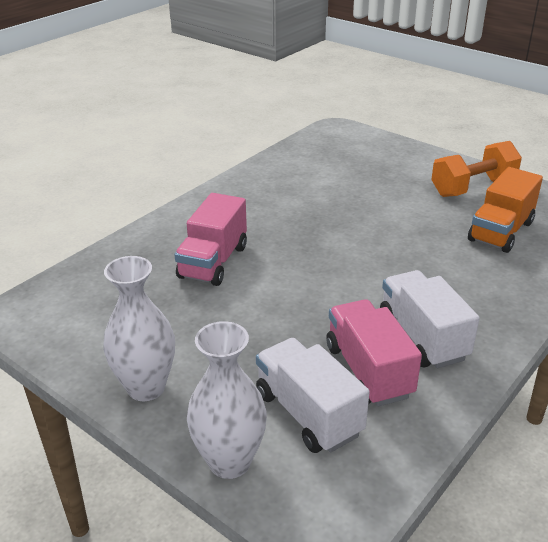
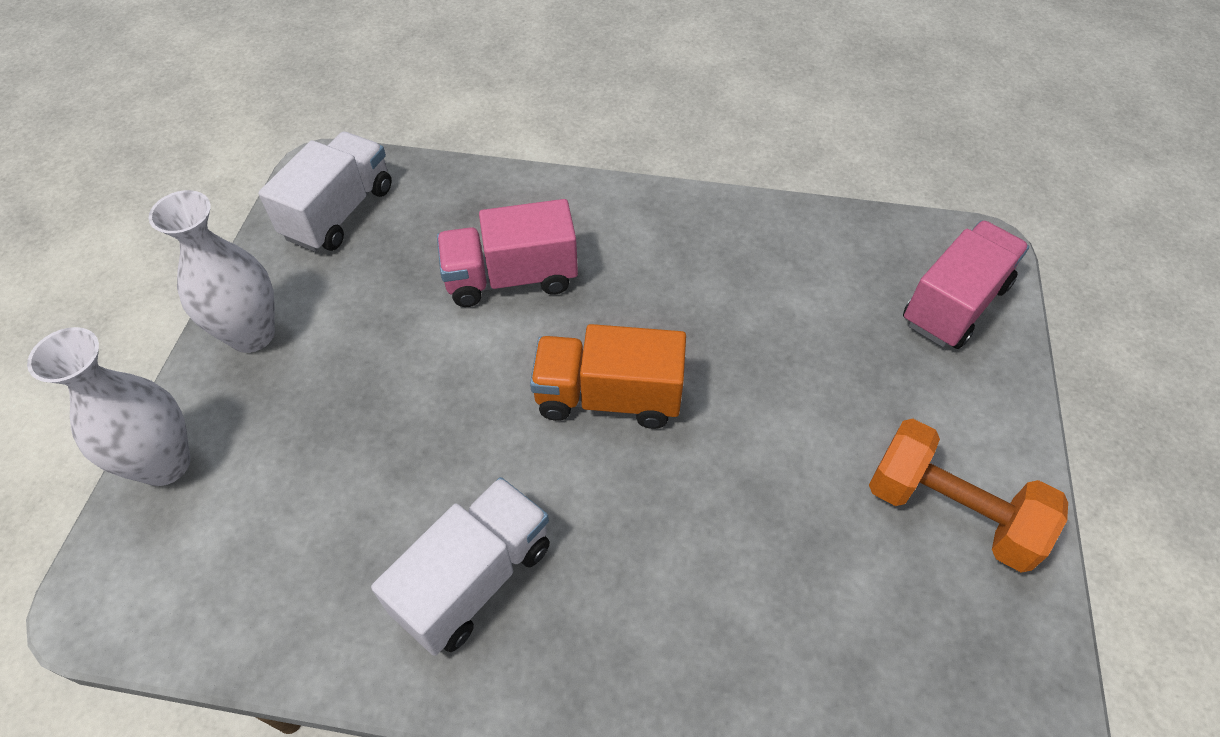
camera: 60 degrees right, 20 degrees up
white truck [256,338,370,453] -> white truck moved to [258,132,391,252]
pink truck [326,299,422,406] -> pink truck moved to [903,220,1029,349]
orange truck [468,167,543,253] -> orange truck moved to [530,324,686,429]

